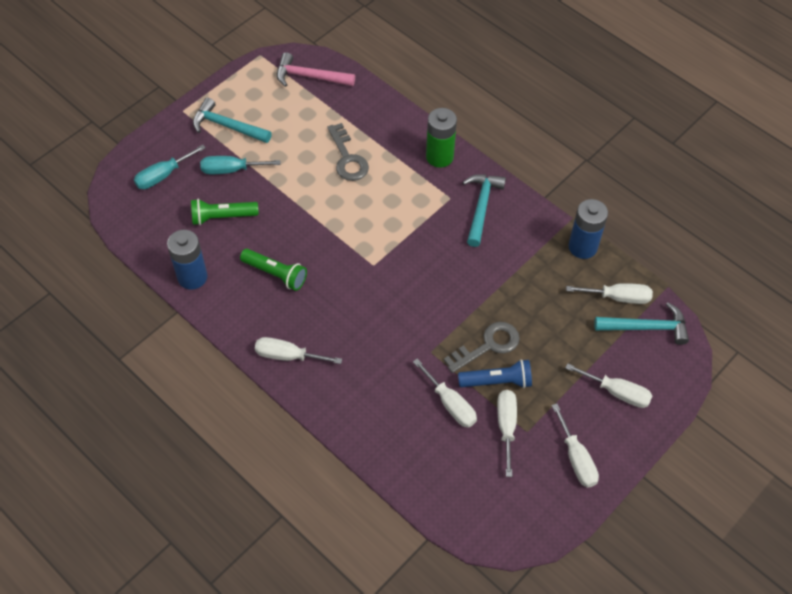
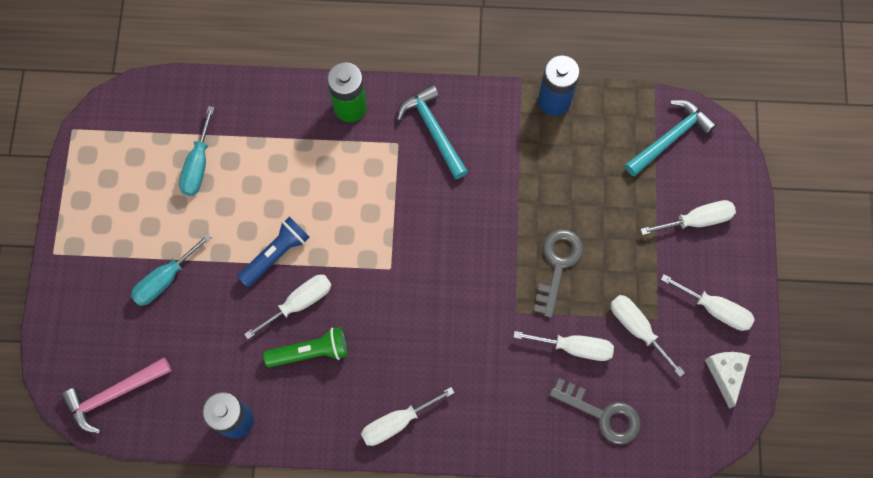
camera: 40 degrees left, 15 degrees up
turquoise screwdriver [134,145,206,189] -> turquoise screwdriver moved to [179,106,215,196]
green flashlight [191,199,259,225] -> none
turquoise hammer [193,97,272,143] -> none
pink hammer [277,52,355,87] -> pink hammer moved to [61,357,172,434]
grey key [327,123,369,181] -> grey key moved to [549,378,641,444]
blue flashlight [458,359,532,388] -> blue flashlight moved to [237,217,310,287]
white screwdriver [566,283,653,304] -> white screwdriver moved to [244,275,332,339]
none -> white cheese [705,352,750,409]

